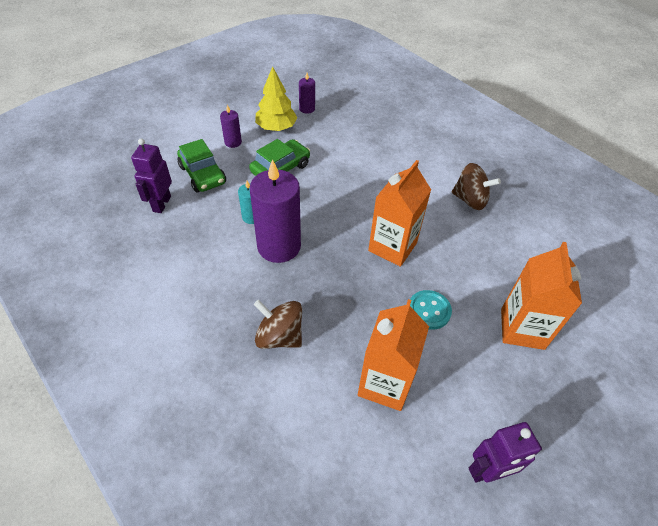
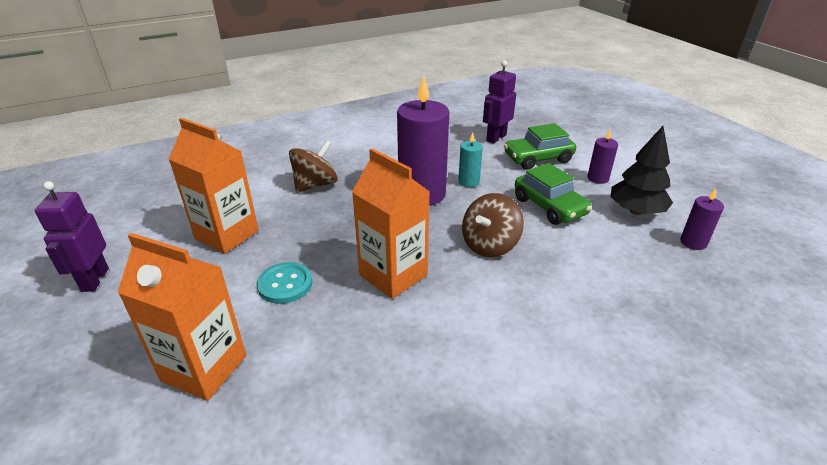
camera: 105 degrees right, 15 degrees down
purple robot [131,139,172,213] -> purple robot turned 75 degrees counterclockwise [483,61,516,144]
yellow tree [255,66,298,131] -> black tree [611,126,673,215]
brown spinning top [452,163,501,210] -> brown spinning top moved to [462,193,524,257]

